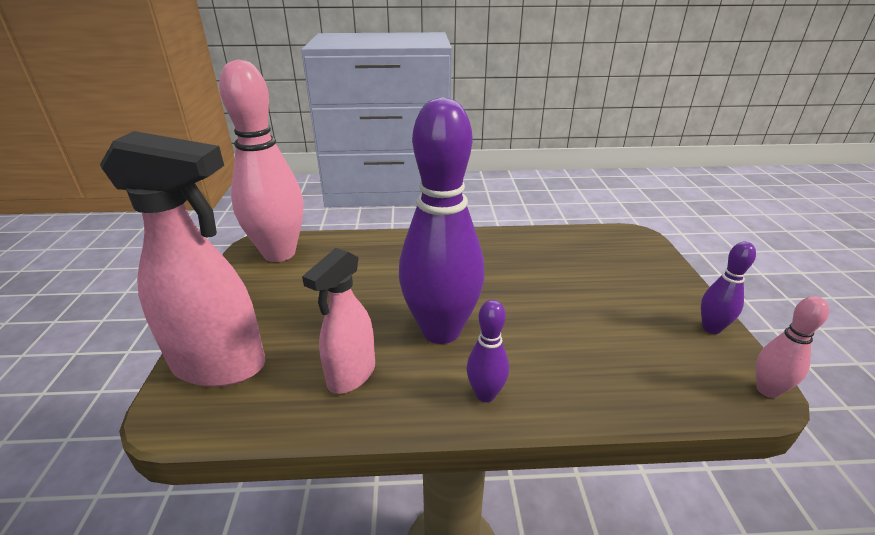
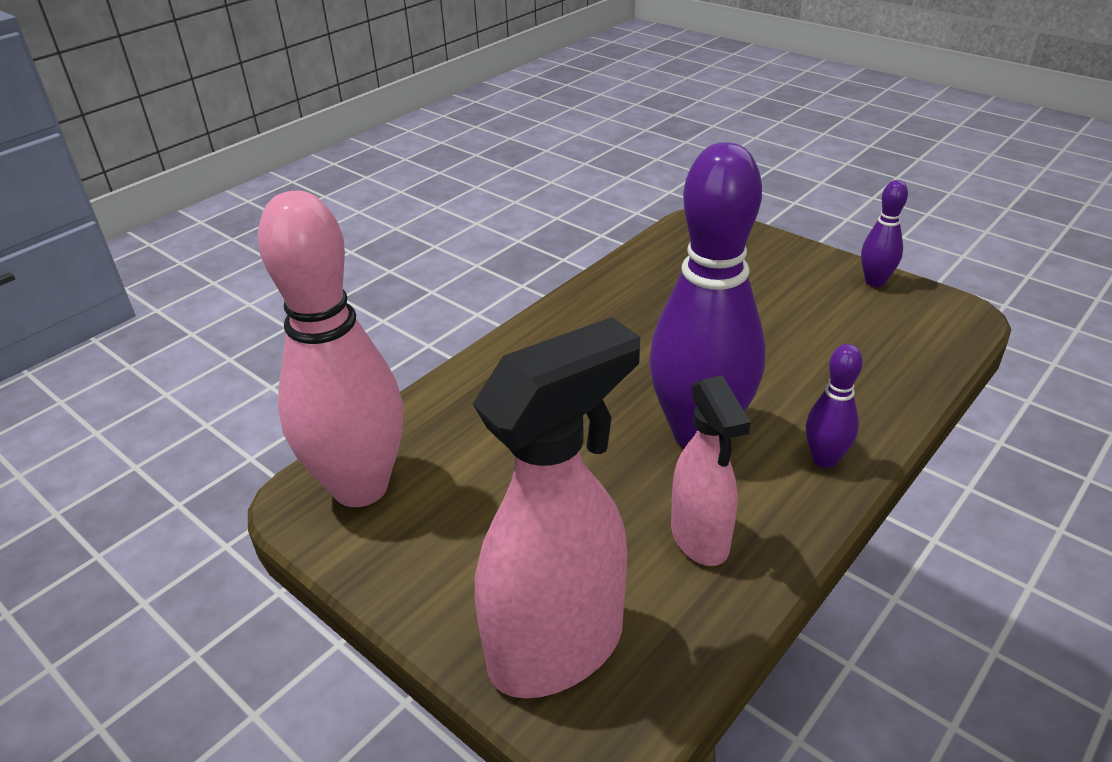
camera: 45 degrees left, 5 degrees up
pink bowling pin [756,296,829,398] -> none

